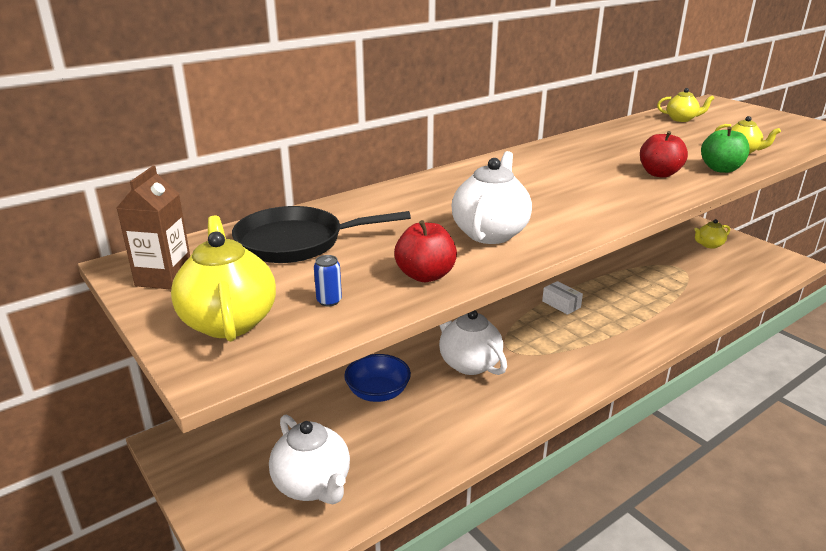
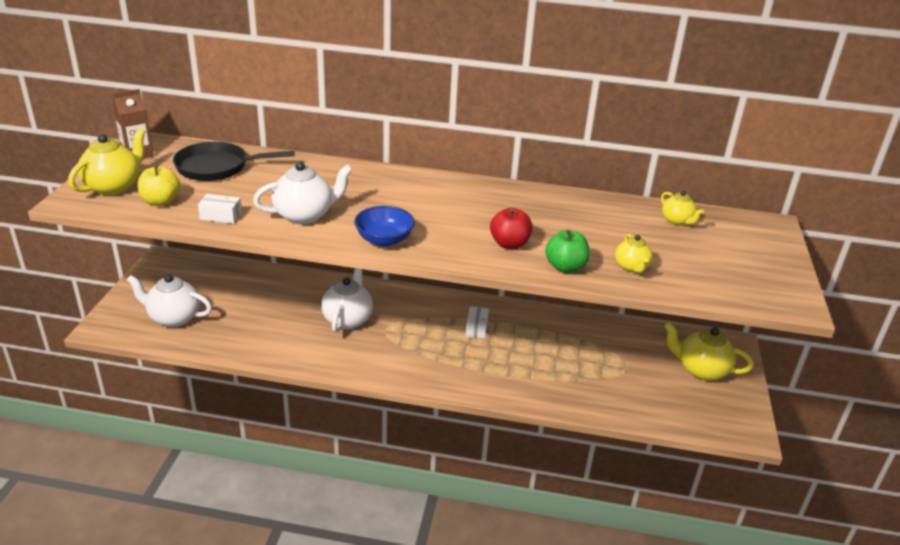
camera: 45 degrees right, 5 degrees up
black pan [232,206,411,263] -> black pan turned 45 degrees counterclockwise [173,142,295,181]
white teapot [269,415,350,504] -> white teapot turned 90 degrees clockwise [127,274,212,327]
blue can [314,255,342,306] -> yellow apple [137,165,181,206]
blue bowl [344,354,411,402] -> blue bowl moved to [354,206,415,246]
red apple [394,220,457,282] -> white box [198,194,242,224]
yellow teapot [694,219,730,249] -> yellow teapot [664,322,753,381], size x1.70

